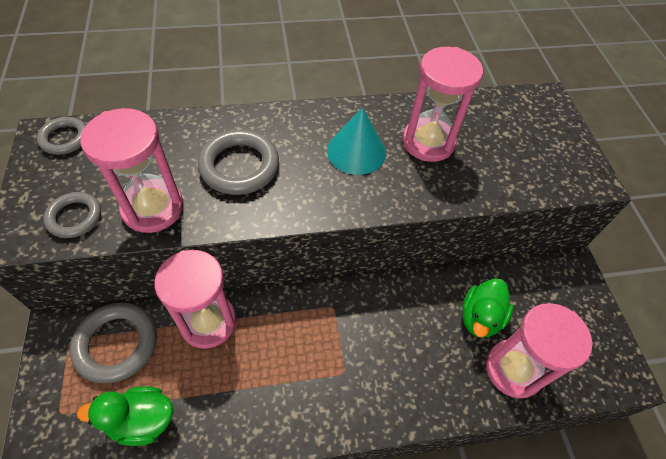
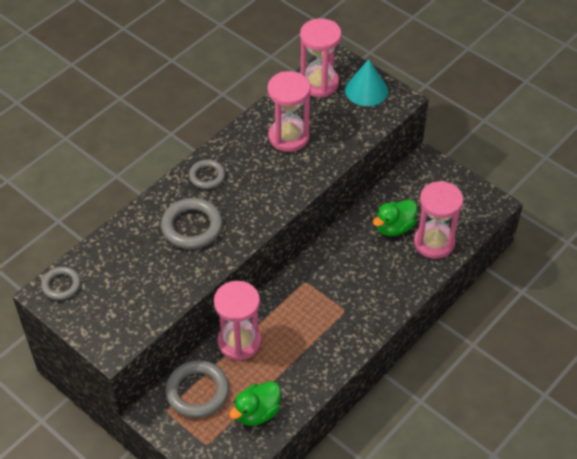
camera: 35 degrees left, 5 degrees down
grey ring [43,192,101,238] -> grey ring moved to [189,160,225,189]
pink hourglass [80,108,184,233] -> pink hourglass moved to [300,18,342,97]
turquoise cone [327,107,386,175] -> turquoise cone moved to [345,59,388,106]
green duck [462,278,514,338] -> green duck turned 60 degrees clockwise [373,199,417,236]

